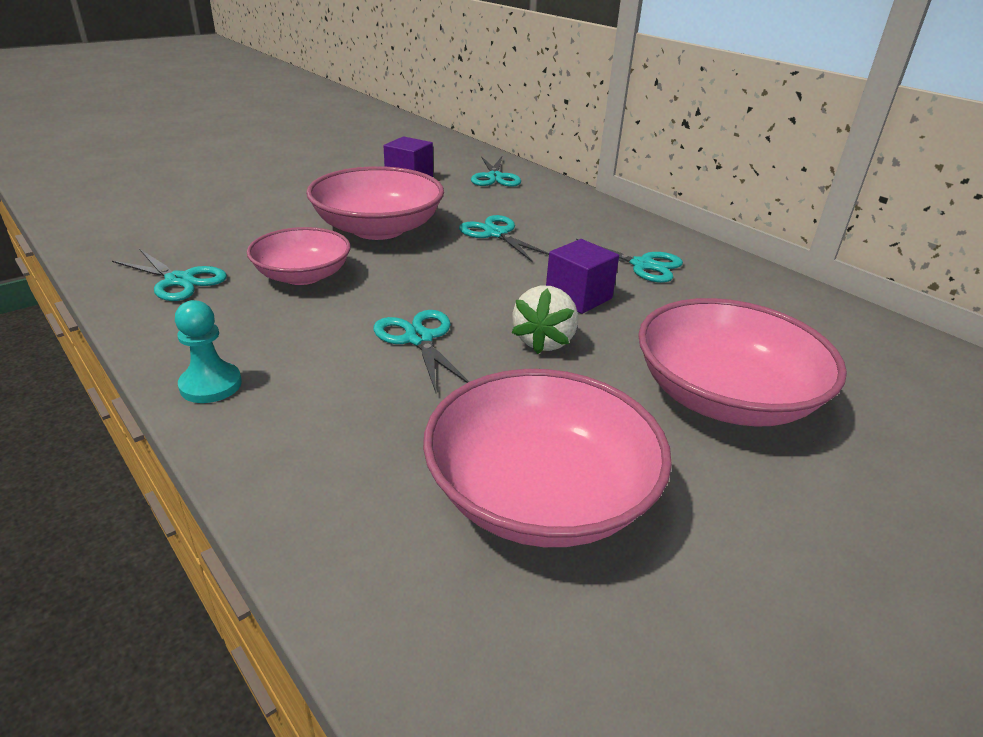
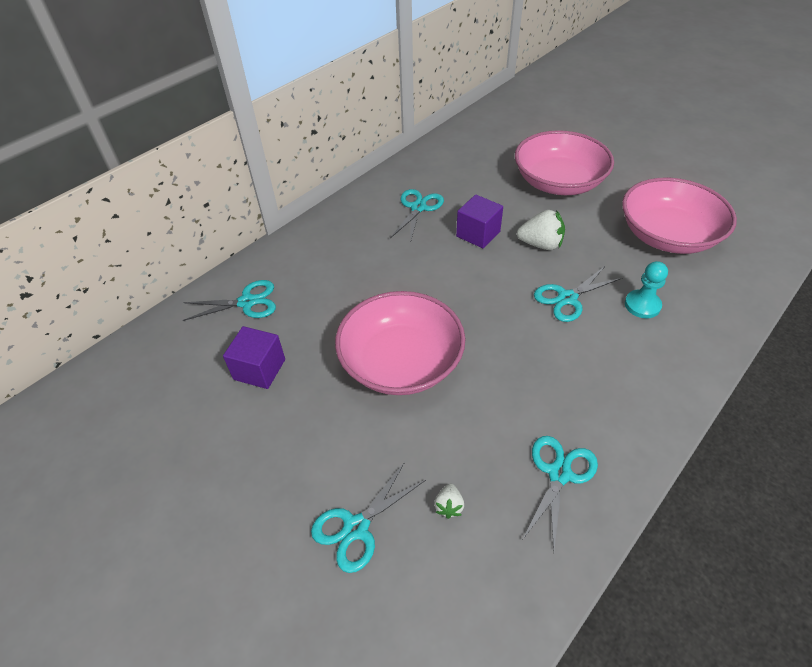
camera: 95 degrees left, 15 degrees up
turquoise pawn [175,300,242,403] -> turquoise pawn moved to [625,261,668,318]
pink bowl [247,227,351,285] -> none
turquoise scissors [459,215,549,262] -> turquoise scissors moved to [311,462,426,573]
none -> white strawberry [434,484,464,519]

